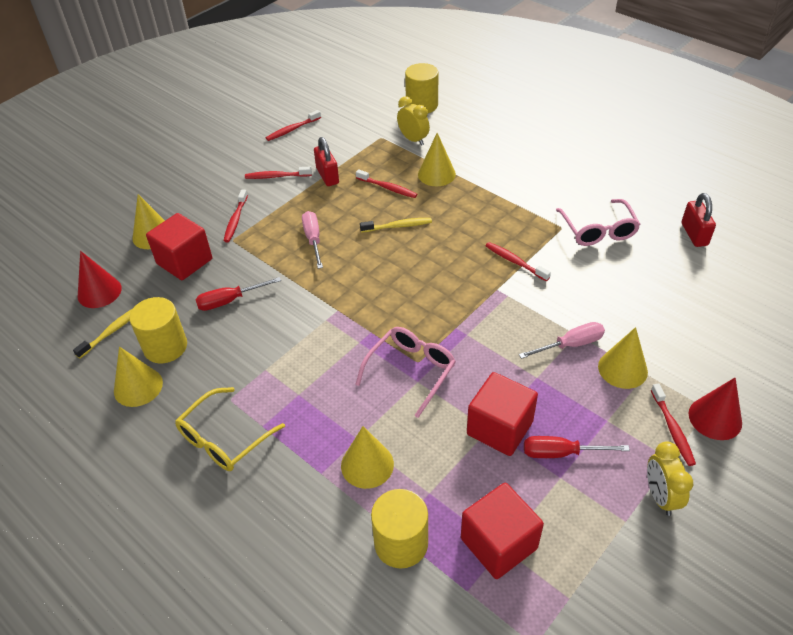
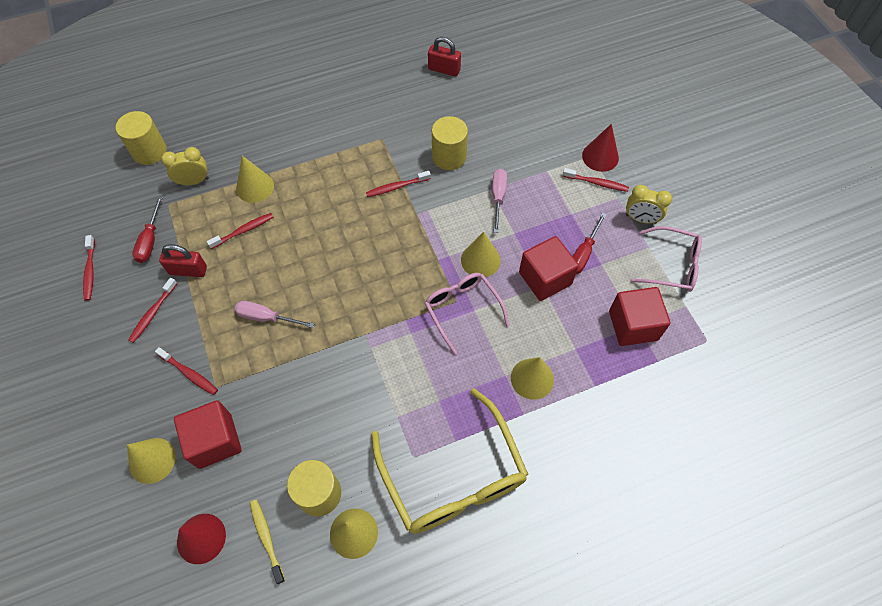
camera: 65 degrees left, 15 degrees up
yellow glasses [175,387,285,471] -> yellow glasses [371,388,528,534], size x1.68
red screwdriver [195,277,281,311] -> red screwdriver moved to [132,196,163,263]
yellow toothbrush [360,218,432,233] -> none
yellow cylinder [371,489,428,569] -> yellow cylinder moved to [432,116,468,170]
pink glasses [556,199,641,246] -> pink glasses moved to [631,226,702,292]
yellow cone [598,327,648,389] -> yellow cone moved to [461,232,501,277]

